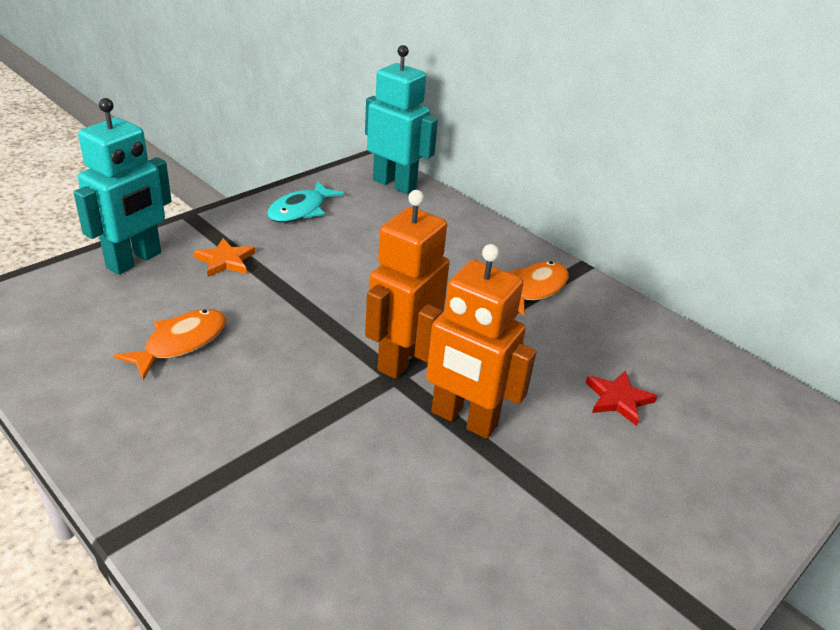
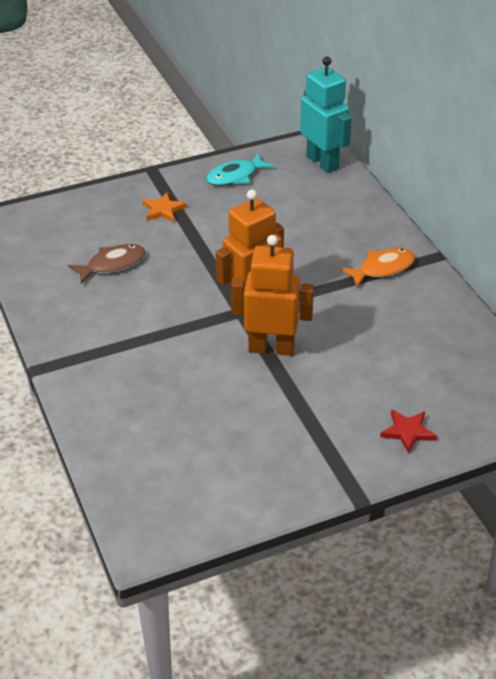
camera: 25 degrees right, 5 degrees up
turquoise robot [73,98,172,275] -> none
orange fish [113,309,226,380] -> brown fish [68,244,145,284]
orange robot [415,244,536,439] -> orange robot turned 135 degrees clockwise [231,235,314,356]
red star [586,370,657,426] -> red star moved to [380,410,437,454]

